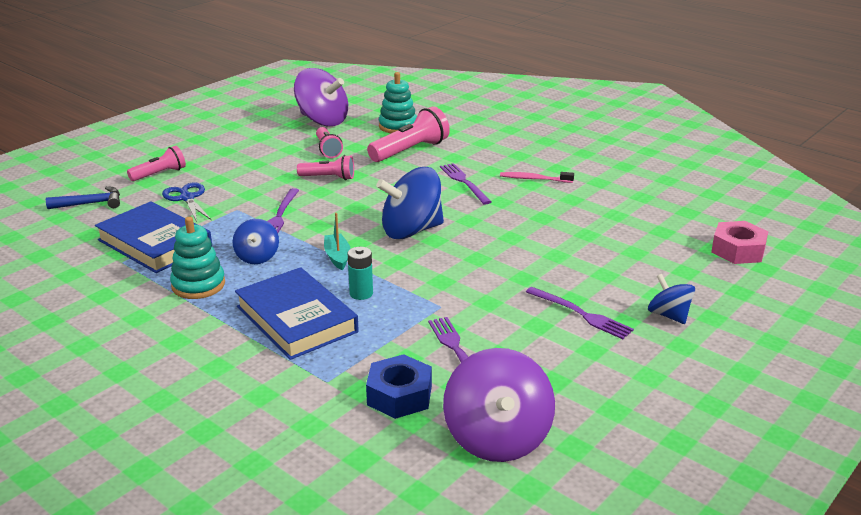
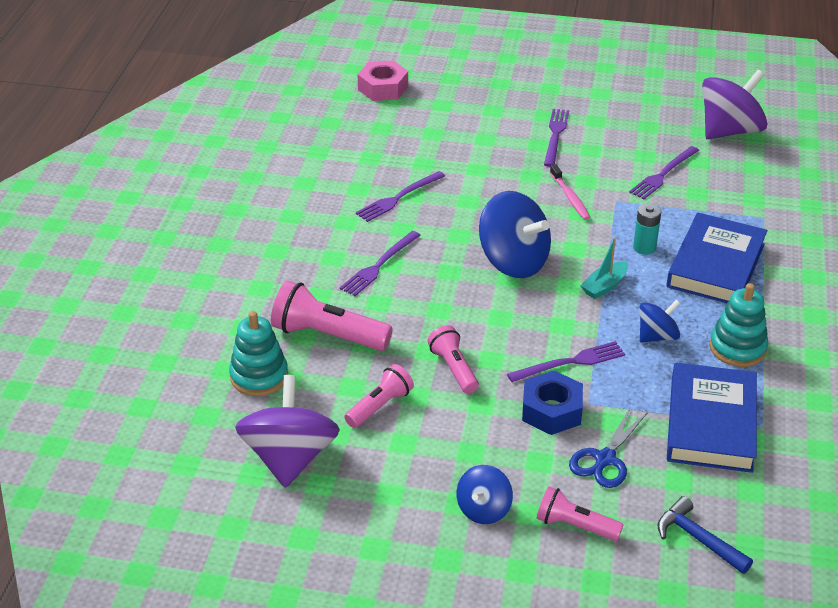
camera: 120 degrees left, 10 degrees up
blue nut [366,354,432,419] -> blue nut moved to [522,371,583,435]
pink toothbrush [500,172,574,183] -> pink toothbrush moved to [550,164,590,220]
blue spinning top [648,274,695,324] -> blue spinning top moved to [457,465,513,524]
none -> purple fork [356,171,445,222]

